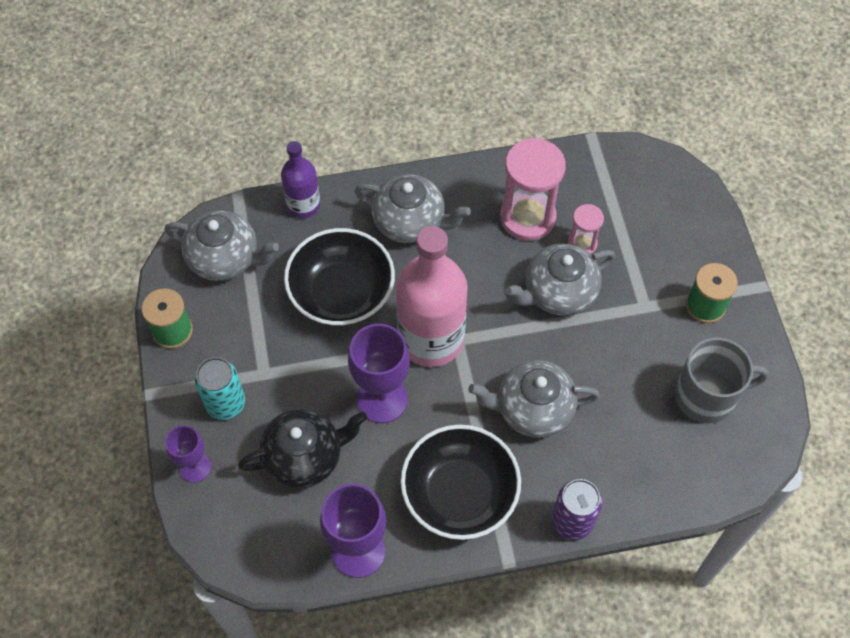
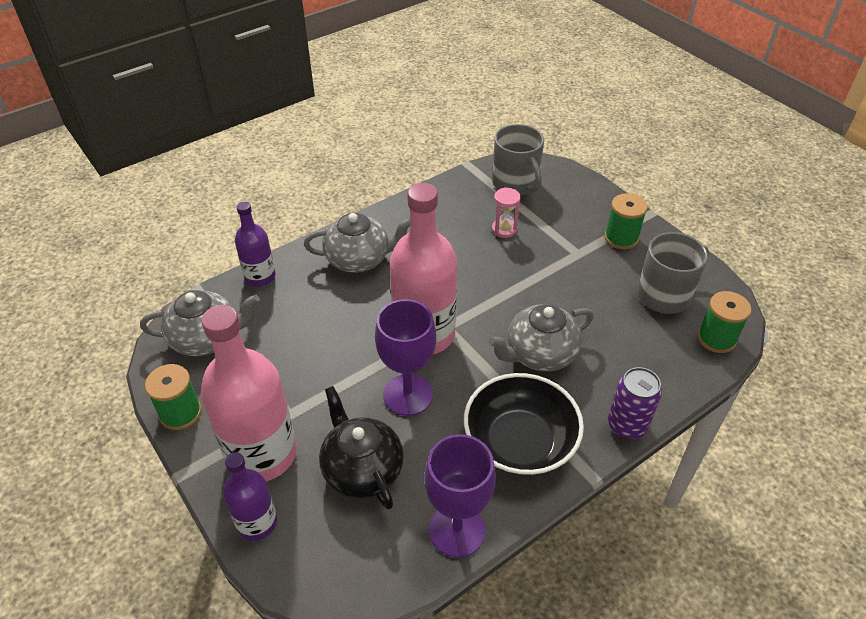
camera: 25 degrees left, 15 degrees down
purple goblet [165,425,211,483] -> purple bottle [223,452,277,541]
turquoise can [195,357,245,420] -> pink bottle [201,305,297,481]
black teapot [238,409,367,488] -> black teapot turned 75 degrees counterclockwise [319,386,404,510]
black bowl [284,228,395,326] -> none
pink hourglass [500,138,566,241] -> none
grey teapot [505,244,615,316] -> none
none -> grey mug [492,124,544,196]
none -> green spool [697,291,751,353]

